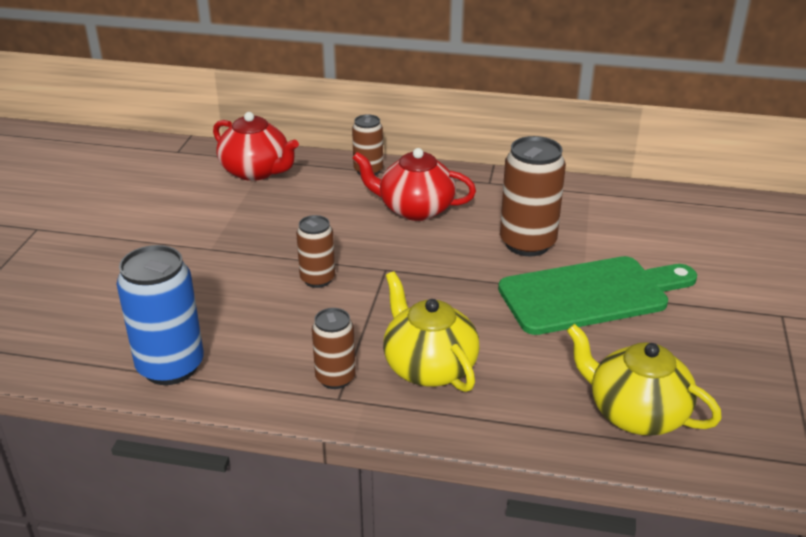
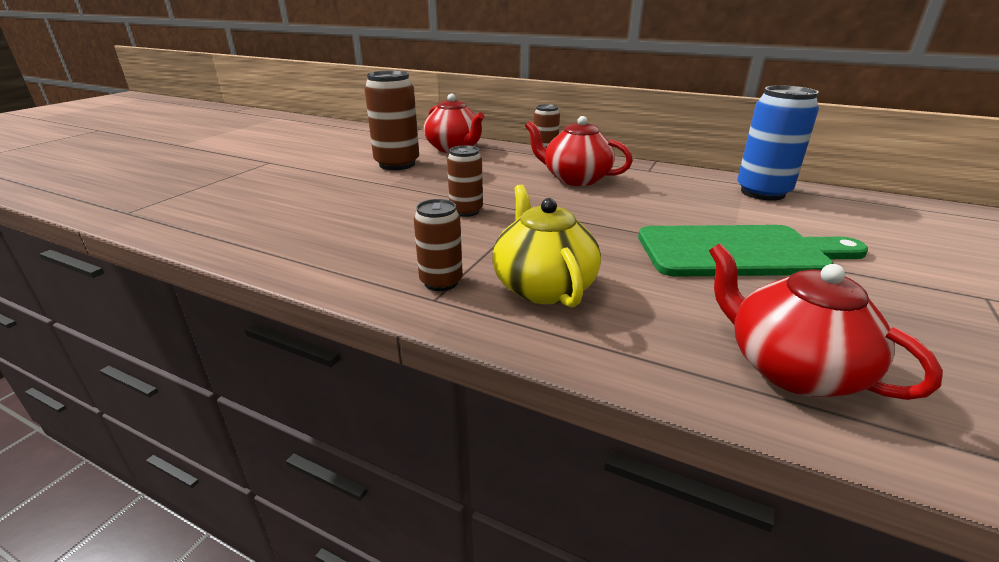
camera: 15 degrees right, 5 degrees down
blue can [117,245,204,385] -> blue can moved to [737,85,819,201]
brown can [500,136,566,256] -> brown can moved to [364,71,419,170]
yellow teapot [567,324,722,436] -> red teapot [709,243,943,400]

